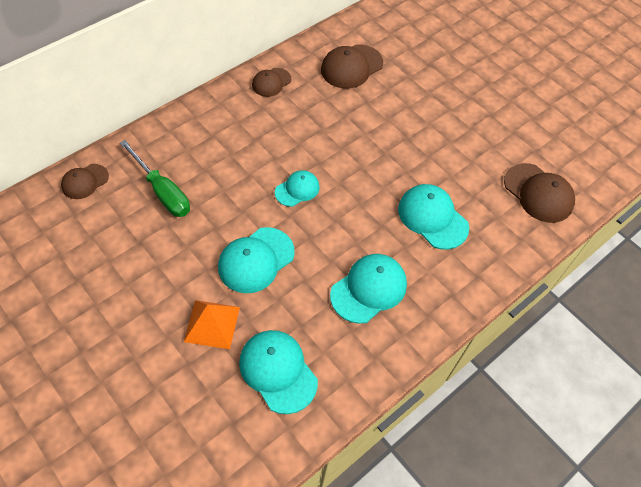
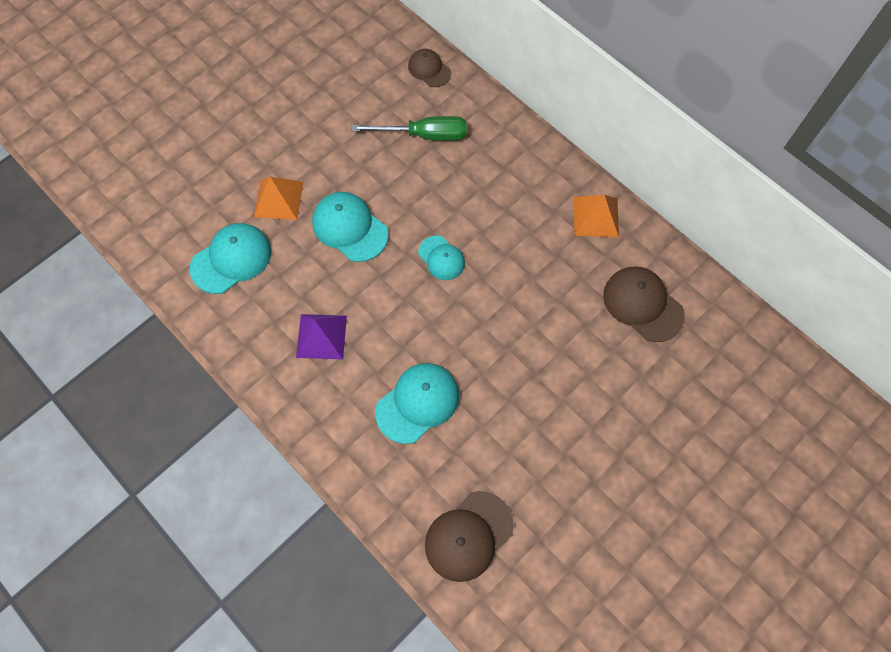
camera: 90 degrees right, 10 degrees up
green screwdriver [120,140,190,217] -> green screwdriver turned 135 degrees counterclockwise [351,116,467,141]
brown cap [252,68,291,97] -> orange pyramid [574,195,619,238]
turquoise cap [330,254,407,324] -> purple pyramid [296,314,347,360]

